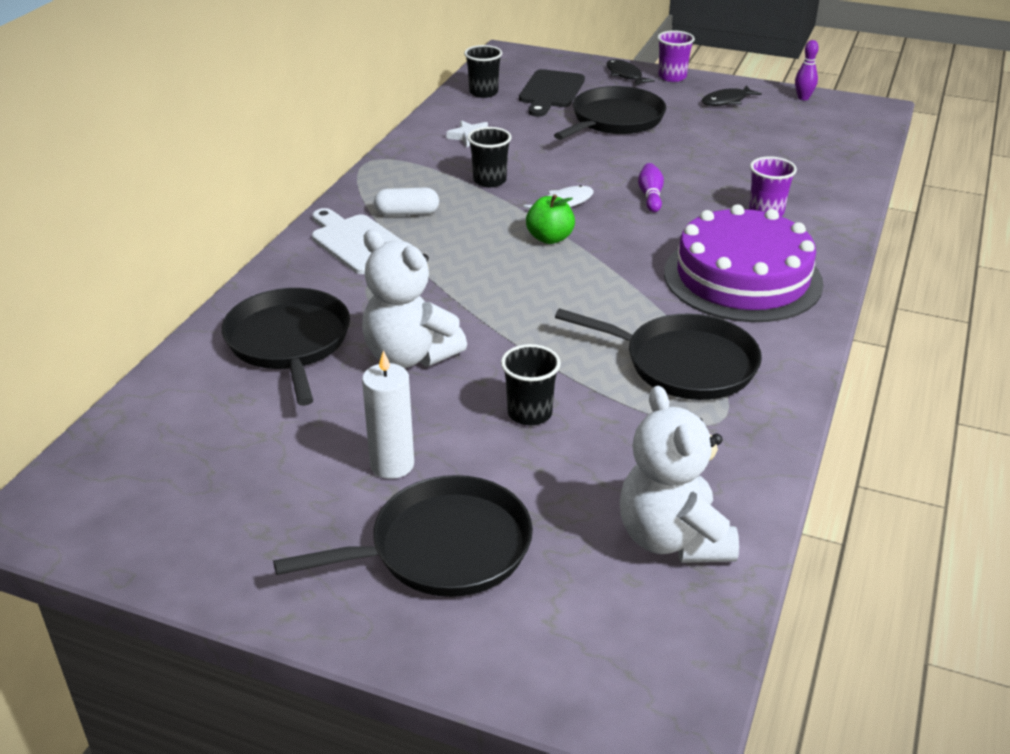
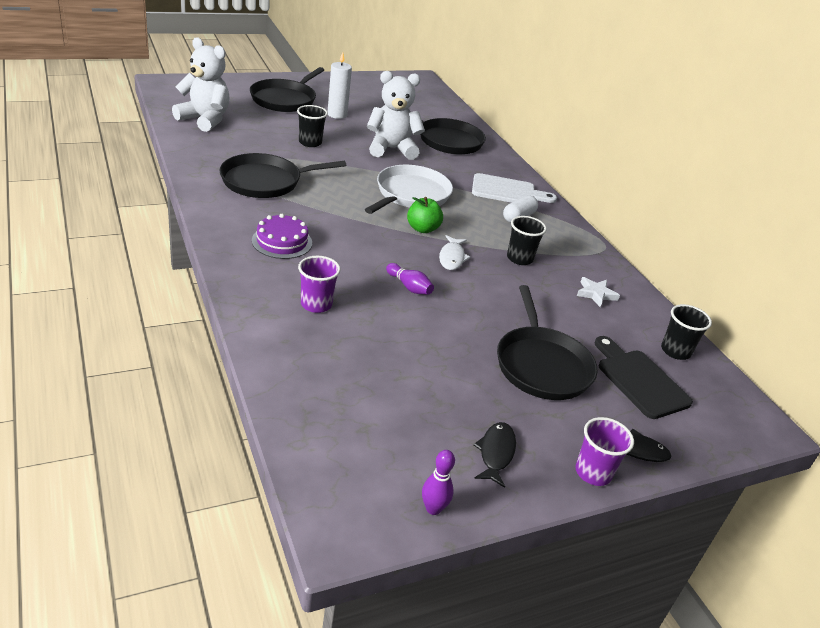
camera: 130 degrees right, 0 degrees up
purple cake [664,204,824,322] -> purple cake [252,214,312,259], size x0.51
none -> white pan [365,165,453,214]

